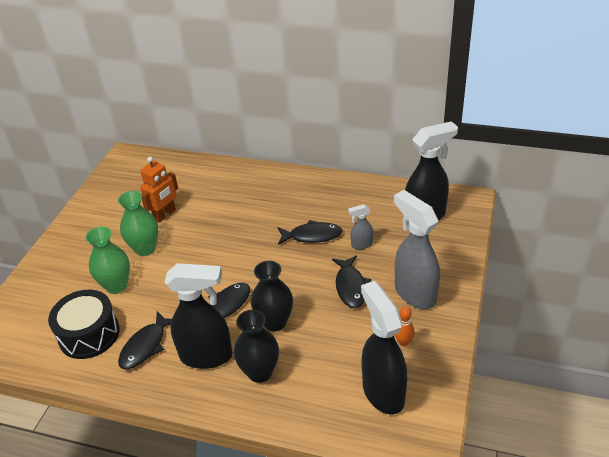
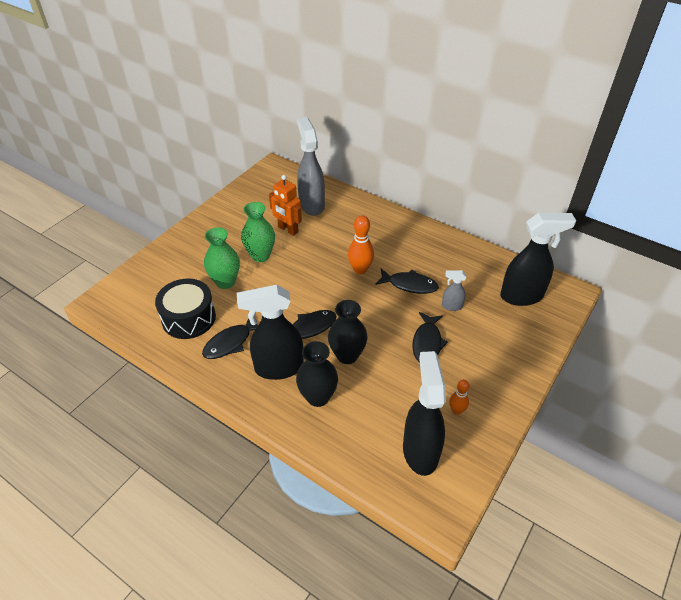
camera: 15 degrees right, 5 degrees up
orange robot [140,157,178,223] -> orange robot turned 75 degrees clockwise [269,175,302,236]
black spray bottle [164,263,233,369] -> black spray bottle turned 150 degrees clockwise [237,285,304,380]
grey spray bottle [394,190,440,309] -> grey spray bottle moved to [297,117,325,216]
none -> orange bowling pin [348,215,374,275]

